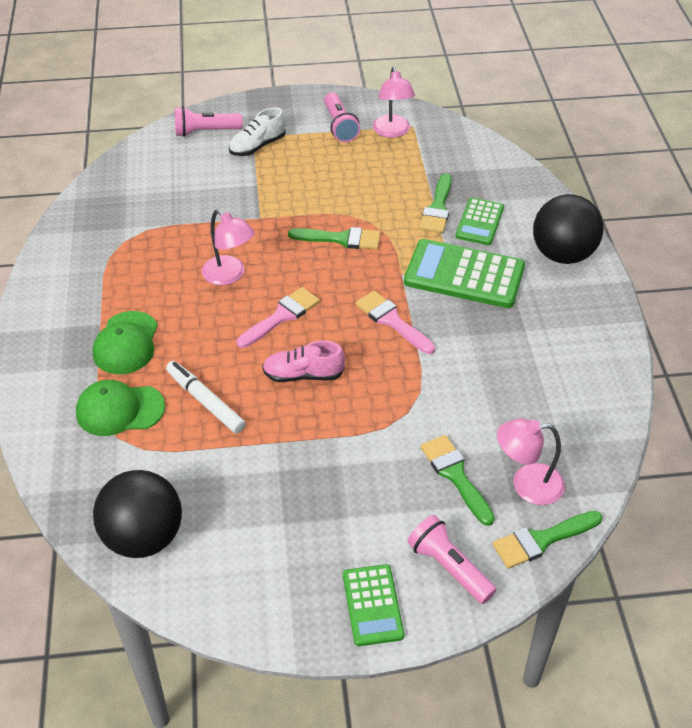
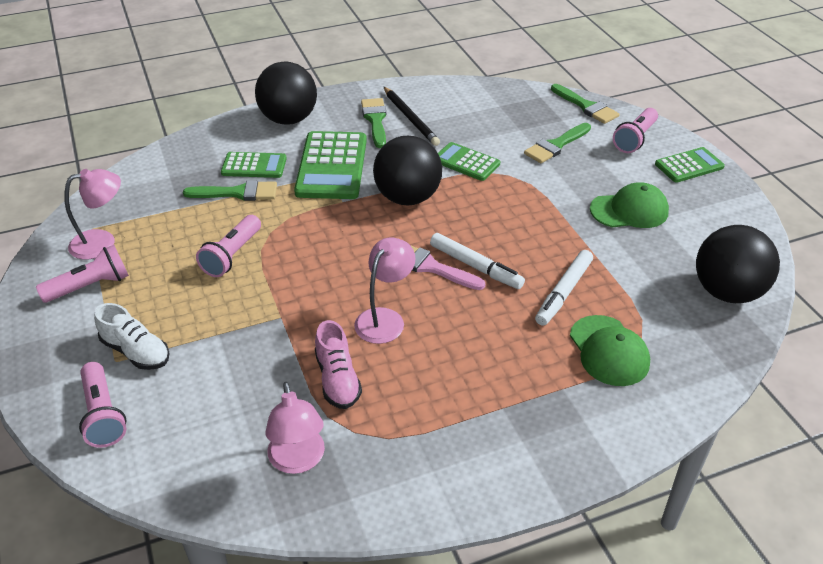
camera: 105 degrees left, 5 degrees down
green cap [92,311,158,374] -> green cap moved to [590,182,669,228]
pink shoe [262,341,345,382] -> pink shoe moved to [315,320,362,409]
green brush [288,227,381,250] -> green brush moved to [361,98,386,148]
pink brush [356,291,435,354] -> black ball [373,136,442,205]
pink lamp [497,418,565,505] -> pink lamp moved to [265,382,325,474]
none -> pink flashlight [196,215,261,277]
none -> black pencil [384,87,440,146]
none -> white marker [430,233,525,289]
none -> green calculator [438,142,500,181]

